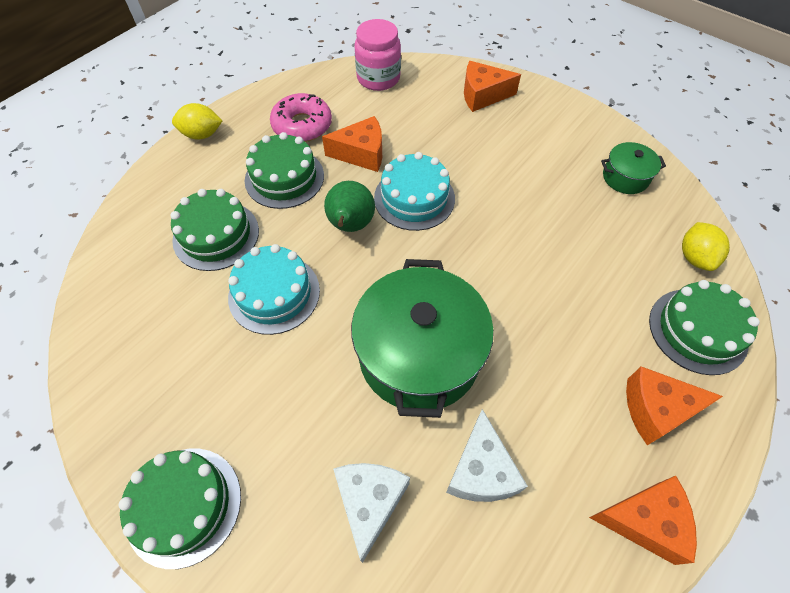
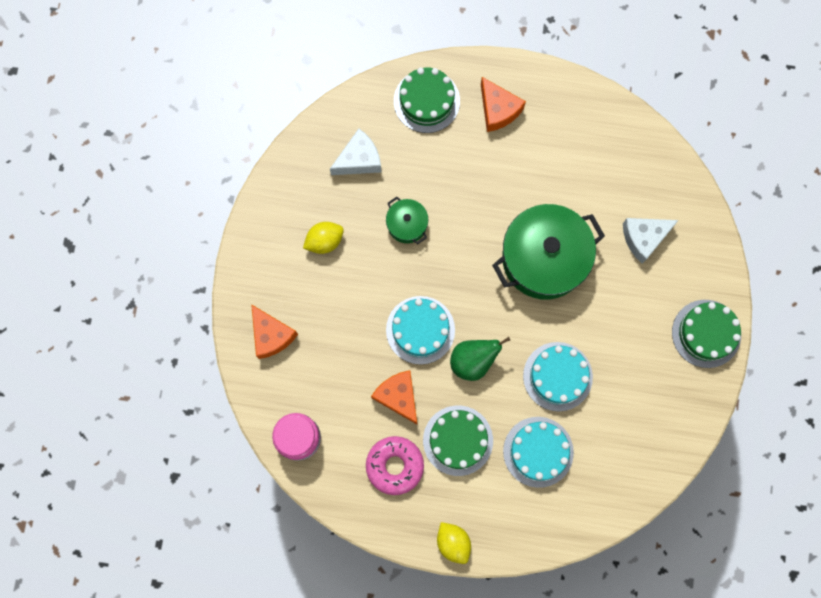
camera: 120 degrees left, 20 degrees up
green cake [170,189,259,271] -> turquoise cake [503,417,574,488]
white cheese [446,409,528,502] -> white cheese moved to [330,129,382,175]
orange cheese [589,476,697,565] -> none
green pot [601,142,666,194] -> green pot moved to [386,197,428,245]
yellow lemon [682,222,730,271] -> yellow lemon moved to [303,222,344,254]

